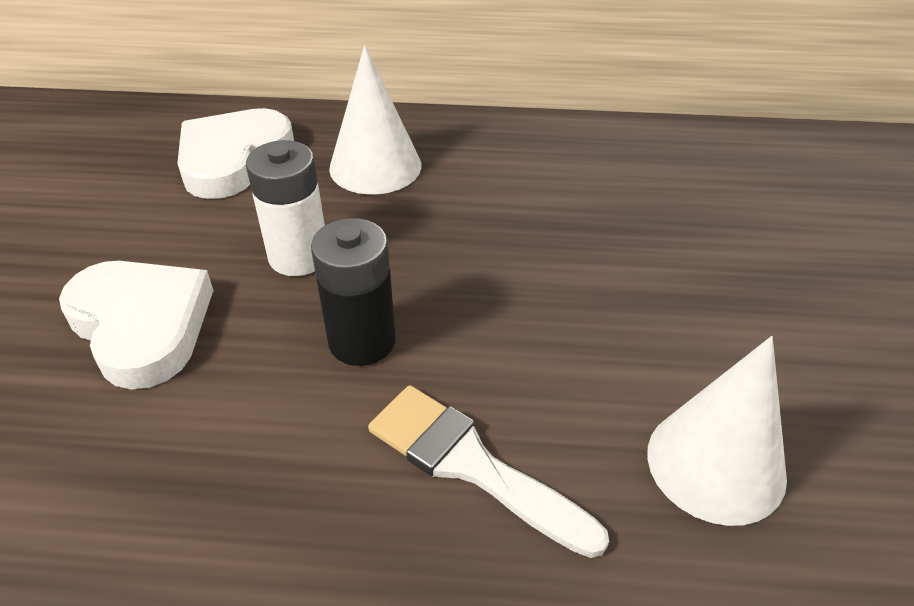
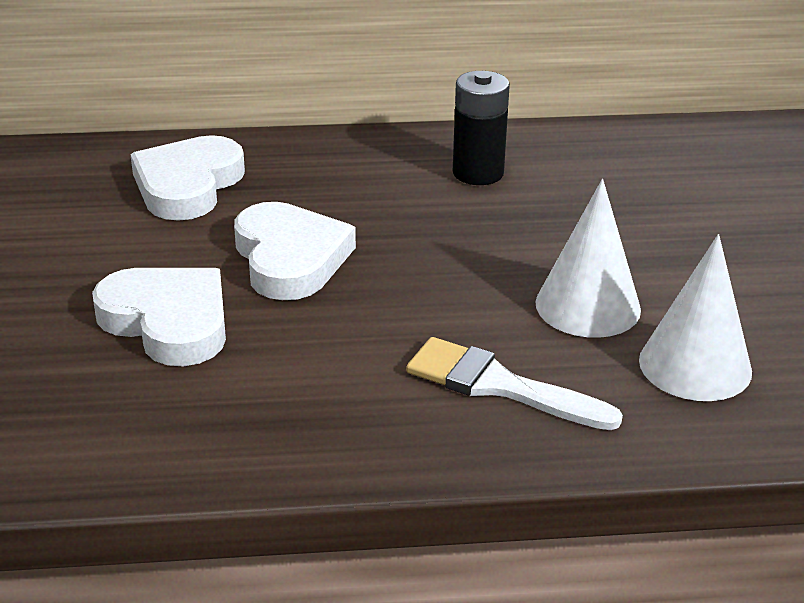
camera: 10 degrees left, 10 degrees down
white battery [246,140,325,276] -> white heart [234,202,356,300]
black battery [311,218,396,366] -> black battery moved to [453,71,510,185]
white cone [329,45,421,195] -> white cone moved to [536,179,641,338]

